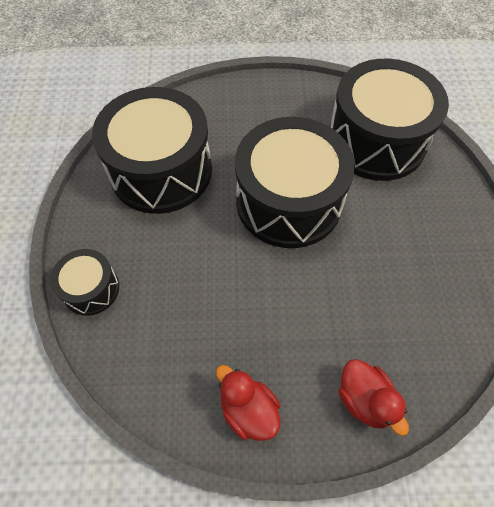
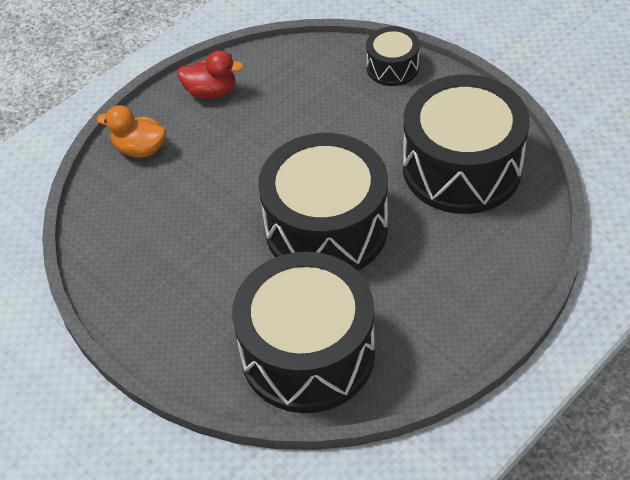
camera: 140 degrees right, 10 degrees down
red duck [338,359,409,436] -> orange duck [97,105,166,158]

